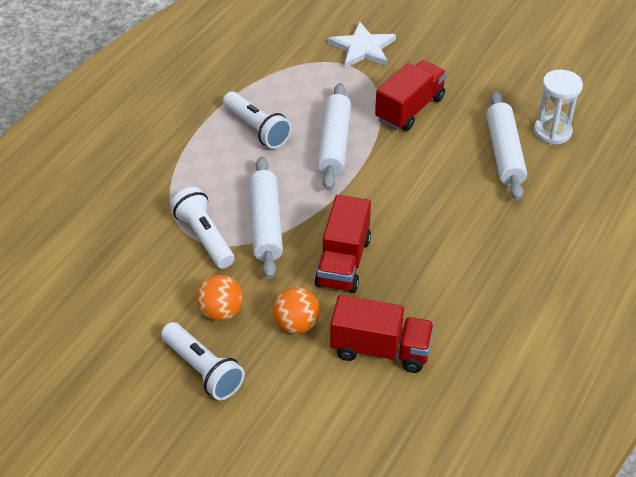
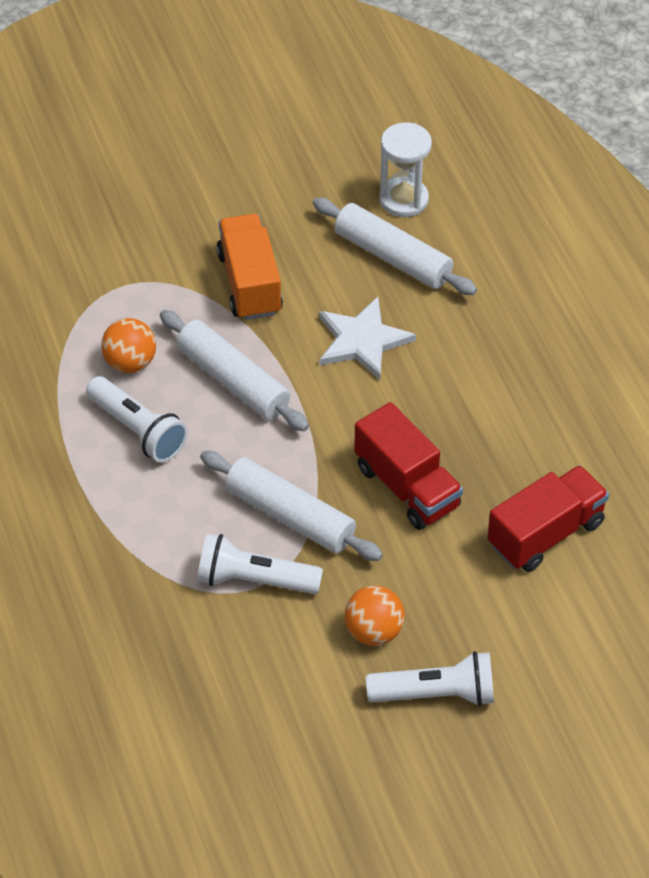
camera: 50 degrees left, 5 degrees up
white flashlight [223,92,292,149] -> white flashlight turned 45 degrees clockwise [86,376,188,463]
orange ball [273,287,320,334] -> orange ball moved to [101,318,156,373]
white star [328,21,396,68] -> white star moved to [319,297,416,380]
red truck [375,60,447,131] -> orange truck [216,214,283,320]

